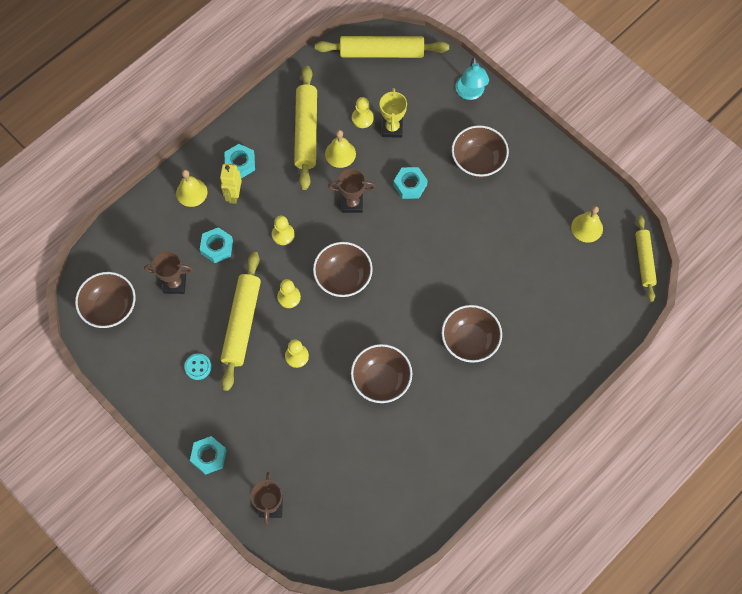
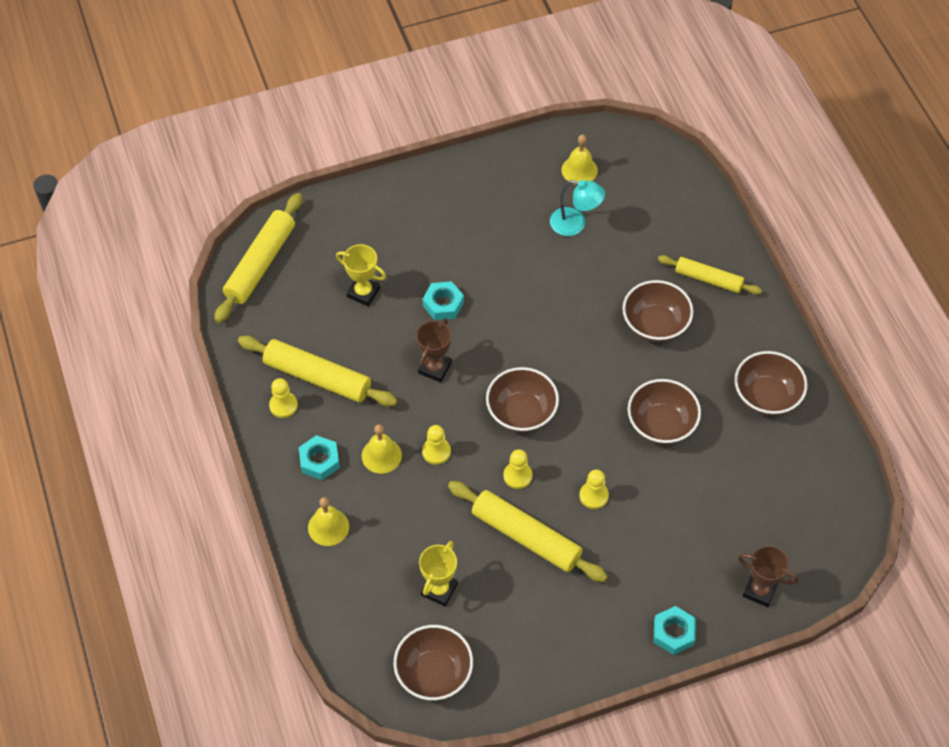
camera: 65 degrees left, 10 degrees down
brown trophy [144,251,193,294] -> yellow trophy [419,541,458,606]
turquoise button [184,353,212,380] -> none
turquoise nut [200,227,233,263] -> none
yellow robot [220,164,242,204] -> none
yellow bell [325,130,356,168] -> yellow bell moved to [362,424,402,474]
yellow pawn [352,97,373,128] -> yellow pawn moved to [269,378,298,418]
brown bowl [452,125,509,178] -> brown bowl moved to [735,351,807,416]
turquoise lamp [455,57,489,100] -> turquoise lamp moved to [550,180,605,236]
yellow rolling pin [635,216,657,302] -> yellow rolling pin moved to [658,255,762,295]

